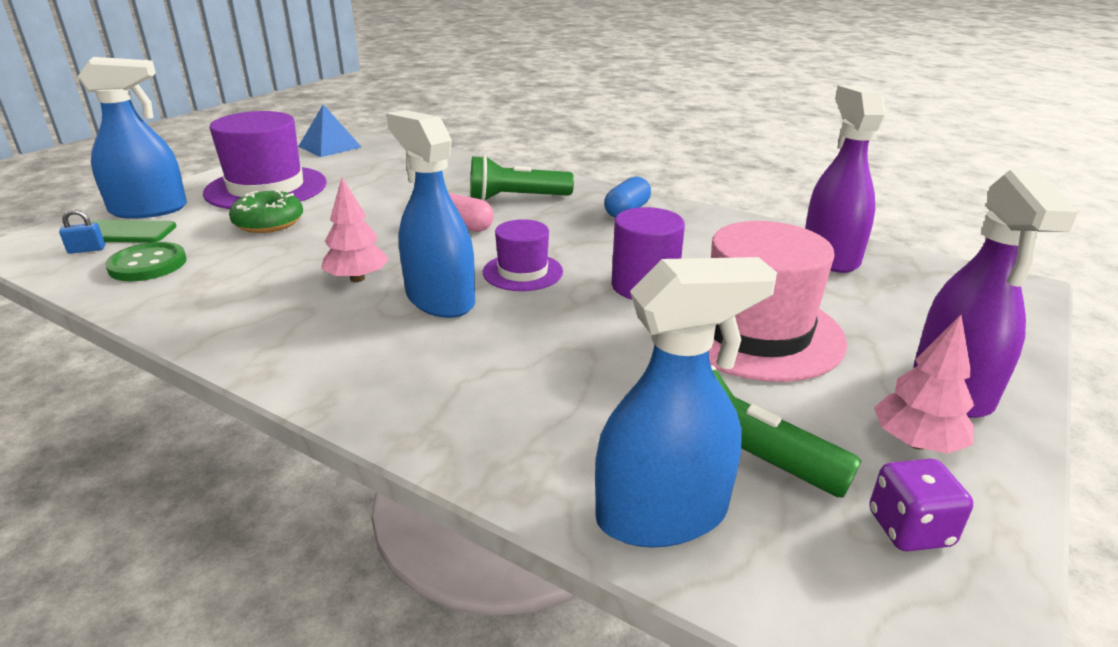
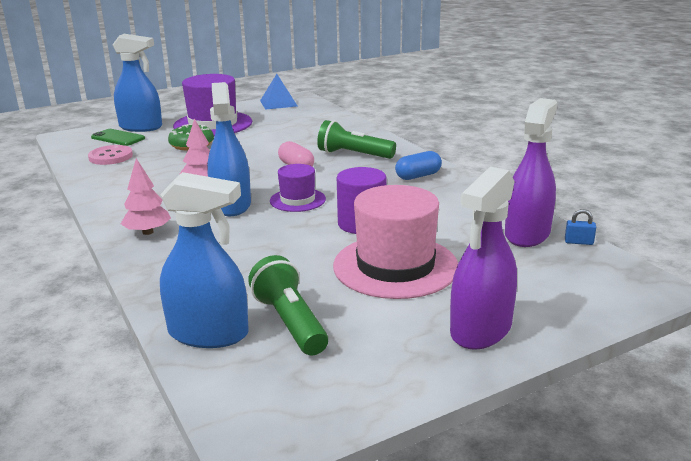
camera: 30 degrees right, 5 degrees down
blue padlock [59,209,105,254] -> blue padlock moved to [565,209,596,245]
green button [105,242,186,281] -> pink button [88,145,133,165]
purple dice [869,459,973,551] -> none
pink tree [874,315,974,453] -> pink tree moved to [121,158,171,235]

